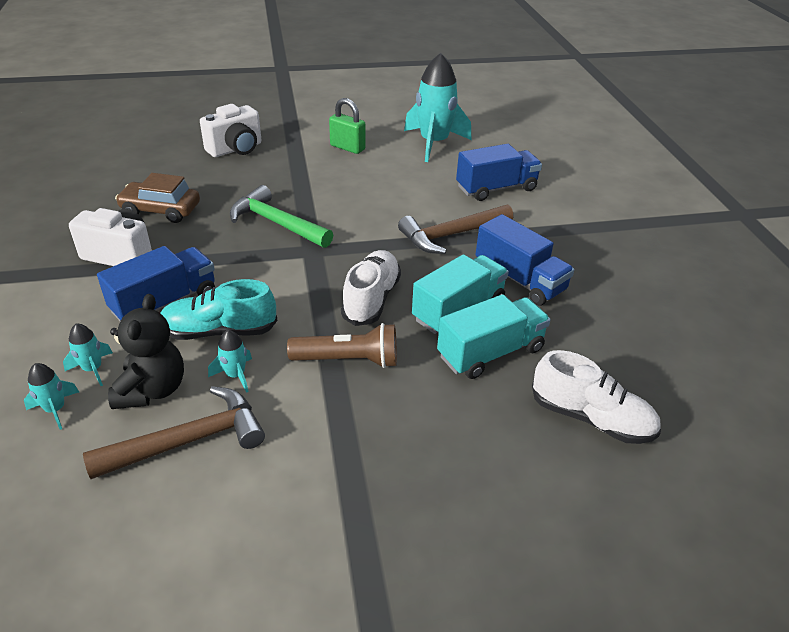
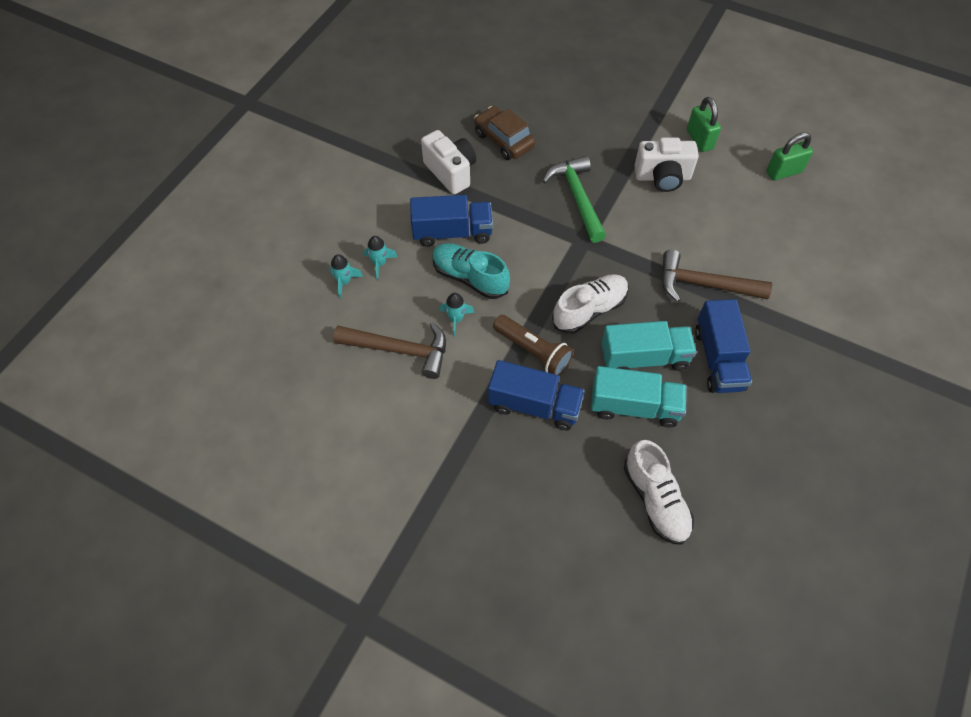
camera: 40 degrees right, 20 degrees up
black teddy bear [108,294,184,409] -> none
white camera [200,104,261,157] -> white camera moved to [634,137,699,192]
turquoise rocket [404,53,471,162] -> green padlock [766,132,813,181]
blue truck [456,144,542,201] -> blue truck moved to [488,360,585,430]

